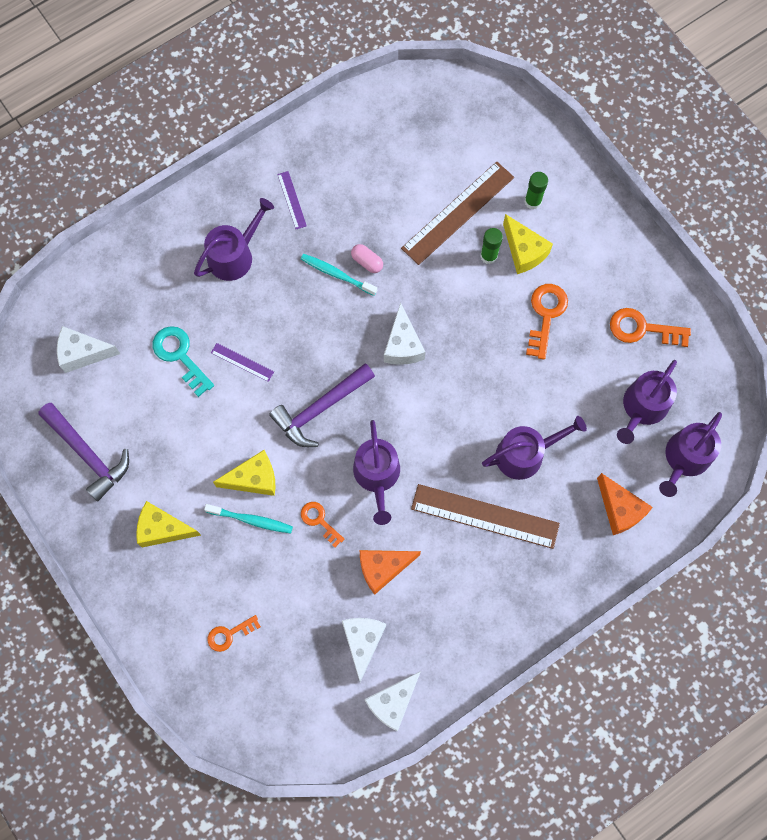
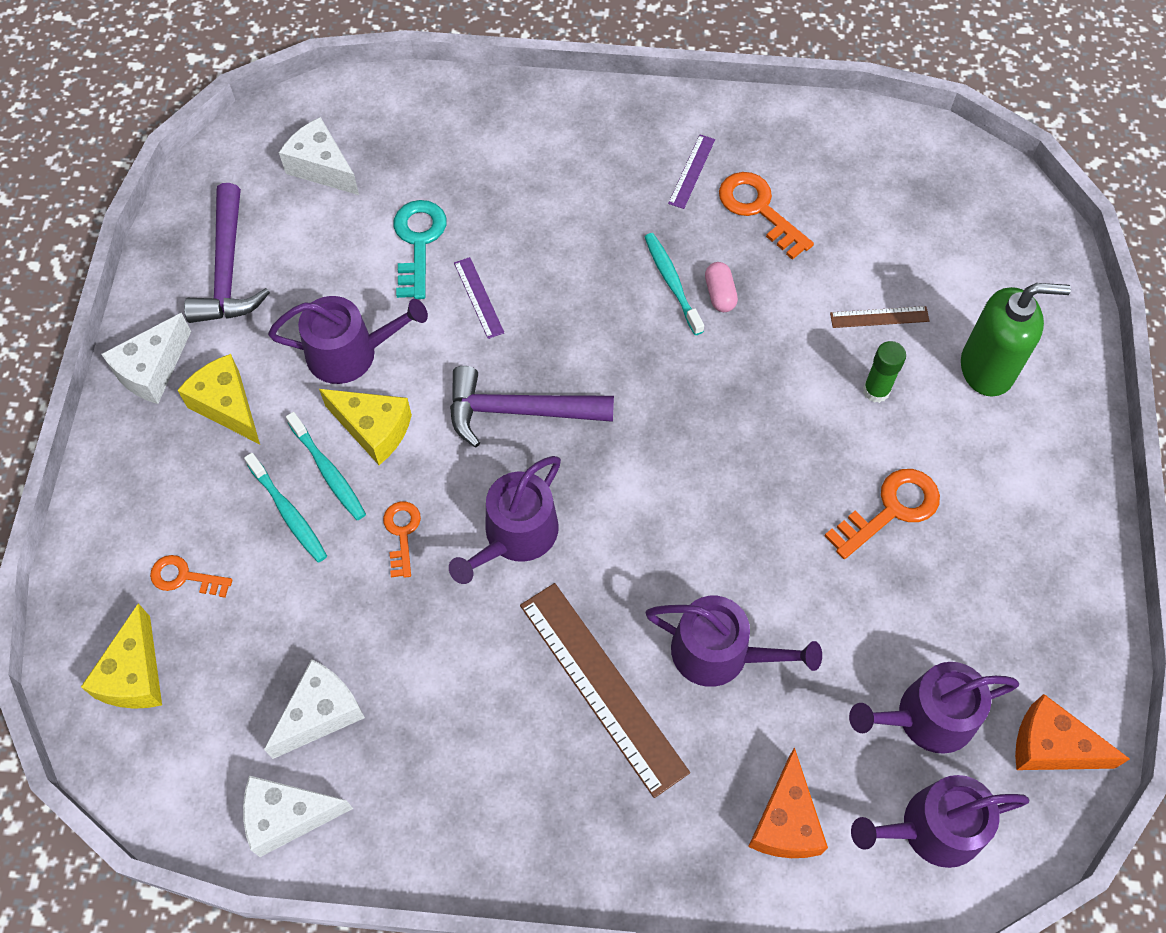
camera: 40 degrees right, 10 degrees down
purple watering can [194,198,274,281] -> purple watering can moved to [268,296,428,384]
orange cheese [360,550,421,595] -> orange cheese moved to [1015,694,1130,770]
white cheese [384,302,425,365] -> white cheese moved to [102,313,191,404]
brown ruler [401,162,514,265] -> brown ruler [830,306,930,328], size x0.47
yellow cheese [503,214,553,274] -> yellow cheese moved to [81,603,162,709]
green glue stick [524,172,548,210] -> green soap dispenser [961,283,1071,397]
orange key [610,308,691,347] -> orange key moved to [719,172,814,260]
none -> turquoise toothbrush [244,453,327,562]

